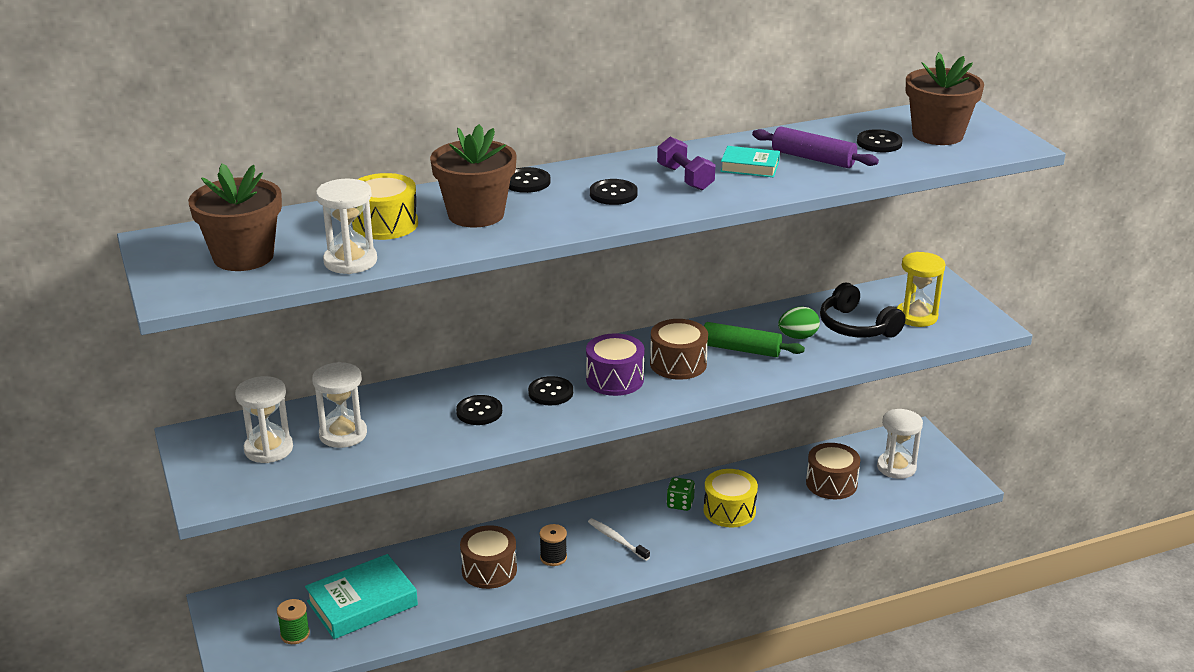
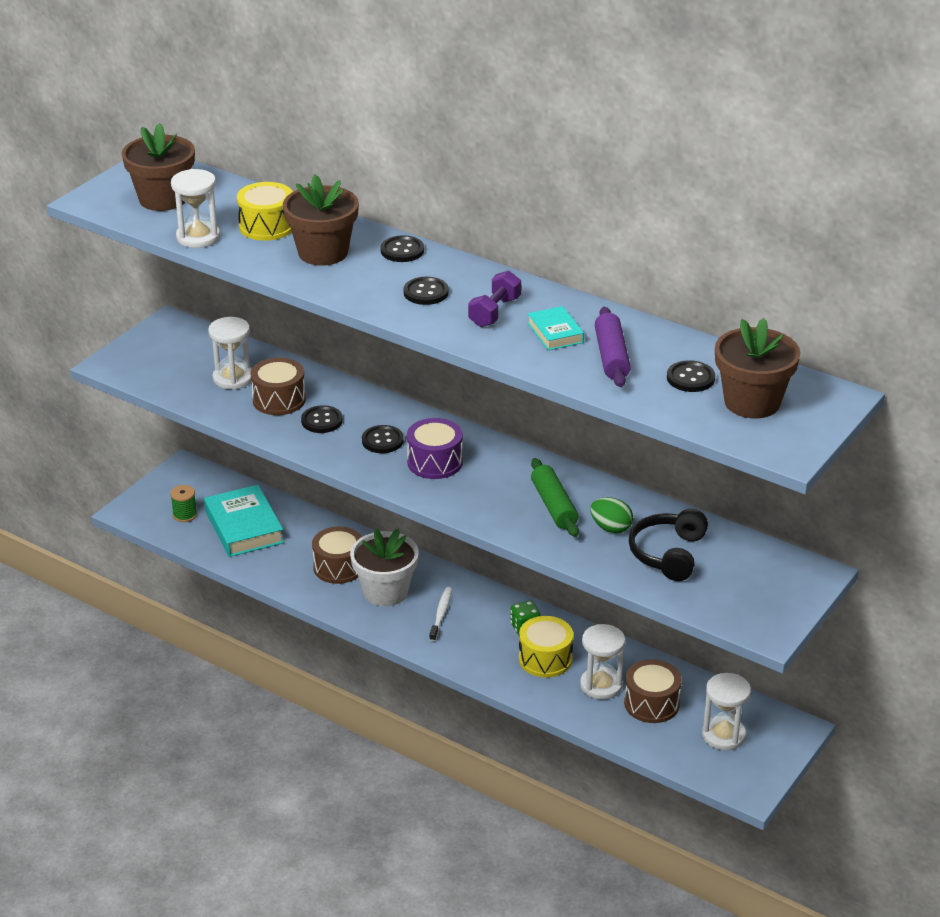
camera: 55 degrees right, 5 degrees up
white hourglass [235,376,293,463] -> white hourglass moved to [580,624,625,700]
turquoise book [305,554,418,639] -> turquoise book turned 45 degrees clockwise [204,485,284,557]
black spool [540,524,567,566] -> white flower pot [350,528,419,606]
brown drum [650,319,708,380] -> brown drum moved to [250,357,306,415]
yellow hourglass [897,252,946,327] -> none

